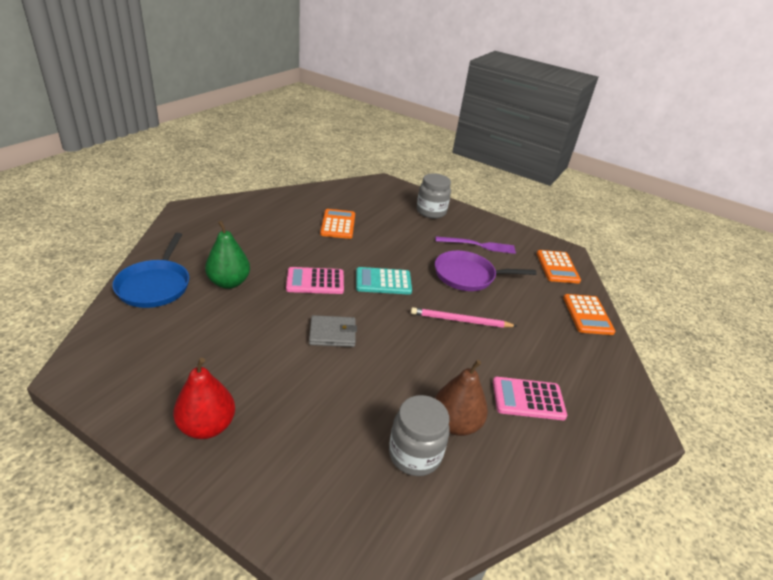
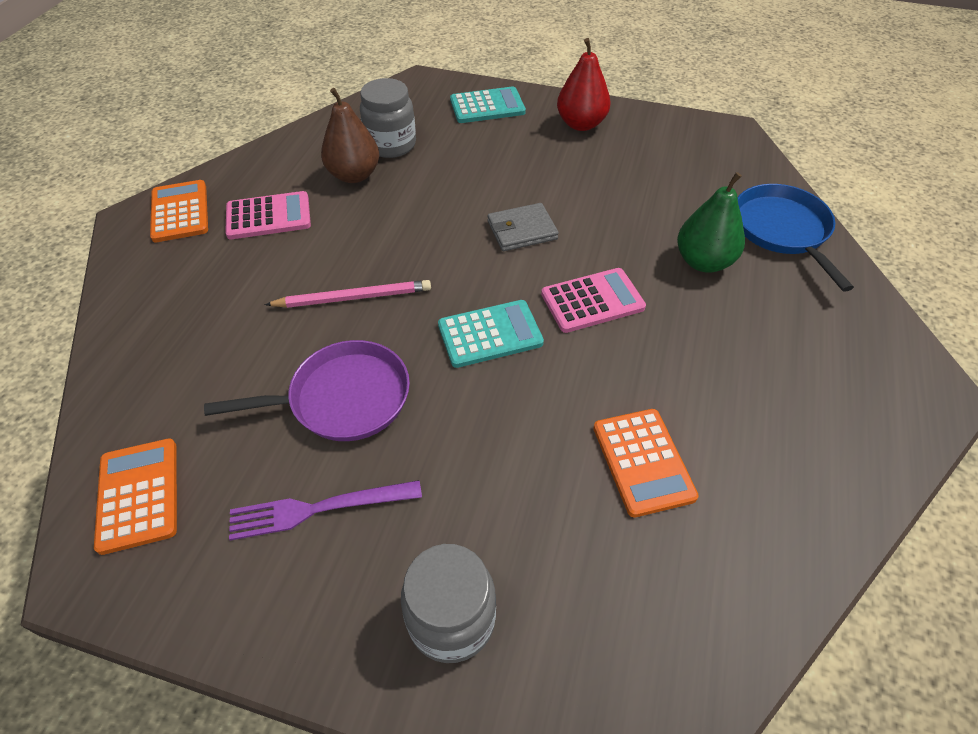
camera: 170 degrees right, 15 degrees up
orange calculator [563,294,615,335] -> orange calculator moved to [150,180,208,242]
none -> turquoise calculator [450,87,526,123]

